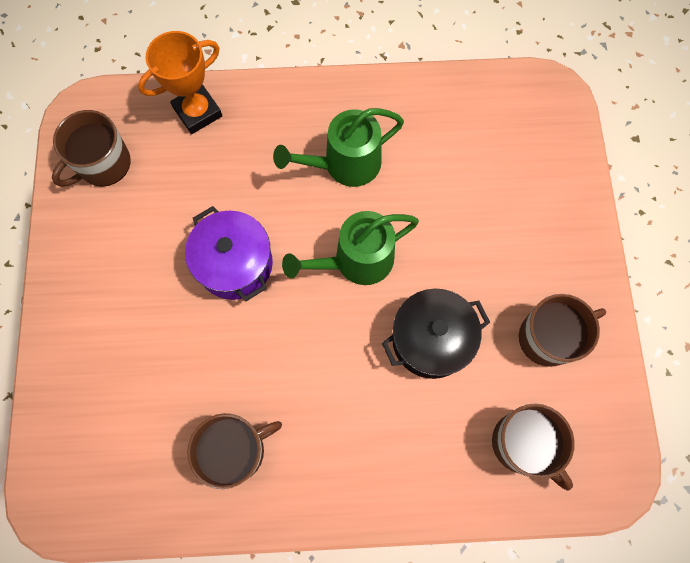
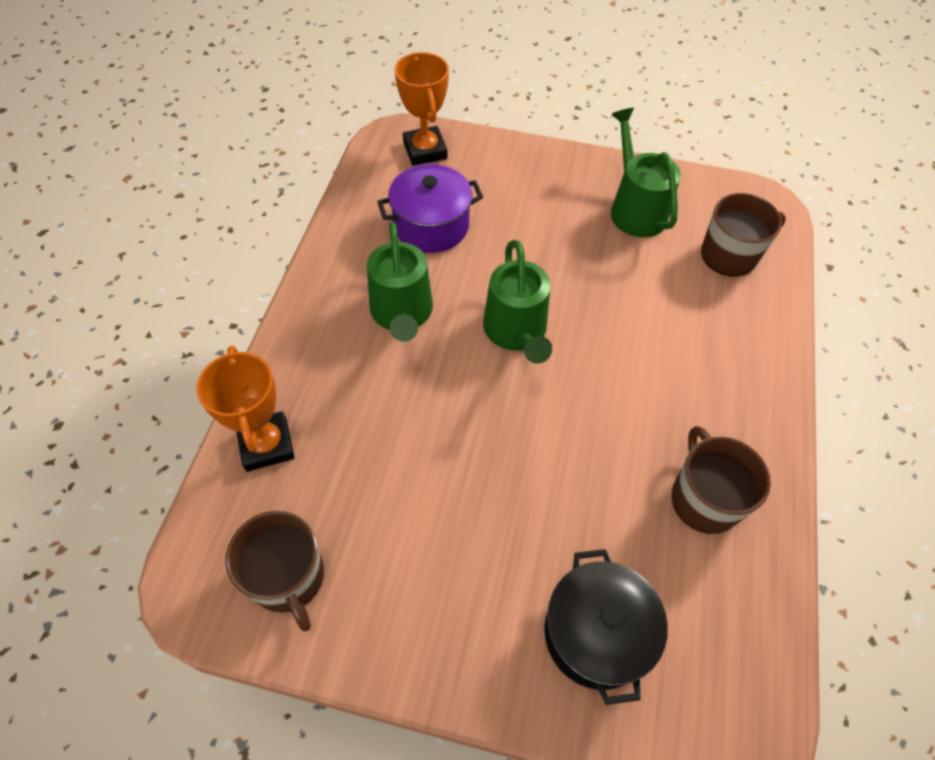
camera: 75 degrees left, 15 degrees down
purple pot [185,206,273,301] -> purple pot moved to [377,164,483,253]
black pot [382,289,490,379] -> black pot moved to [544,549,668,705]
brown mug [519,294,606,367] -> green watering can [611,108,681,237]
none -> orange trophy [394,52,449,166]

